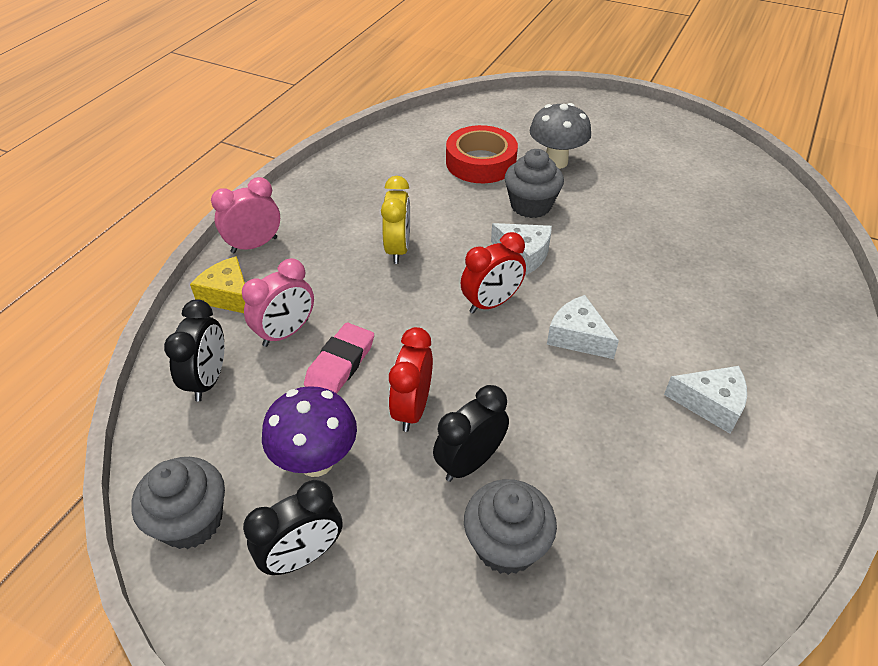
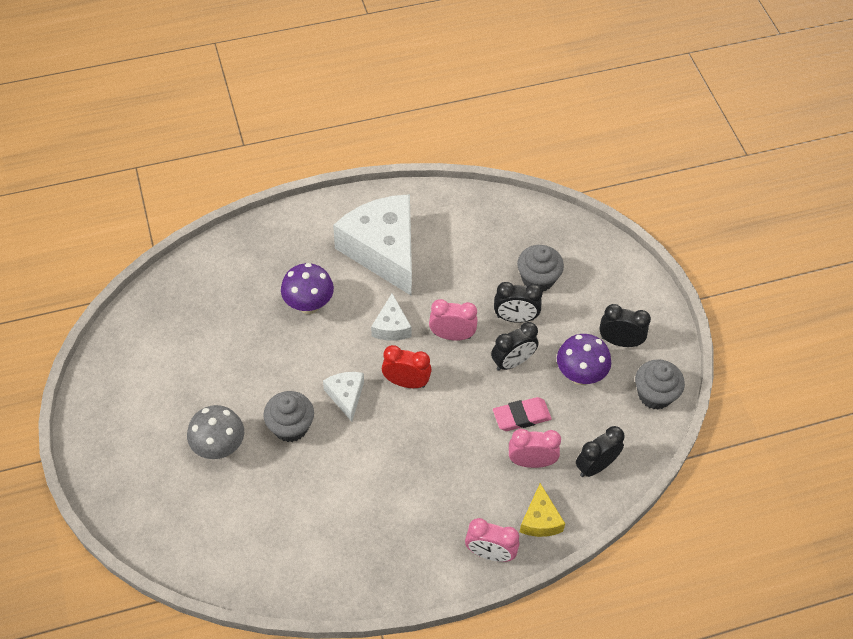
camera: 135 degrees left, 10 degrees up
yellow clock [381,176,410,264] -> none
red clock [389,327,433,432] -> black clock [491,322,539,371]
red tape [446,125,518,183] -> none
white cheese [664,366,747,434] -> white cheese [333,194,412,295], size x2.21
none -> purple mushroom [281,263,334,314]
none -> pink clock [429,299,478,341]

